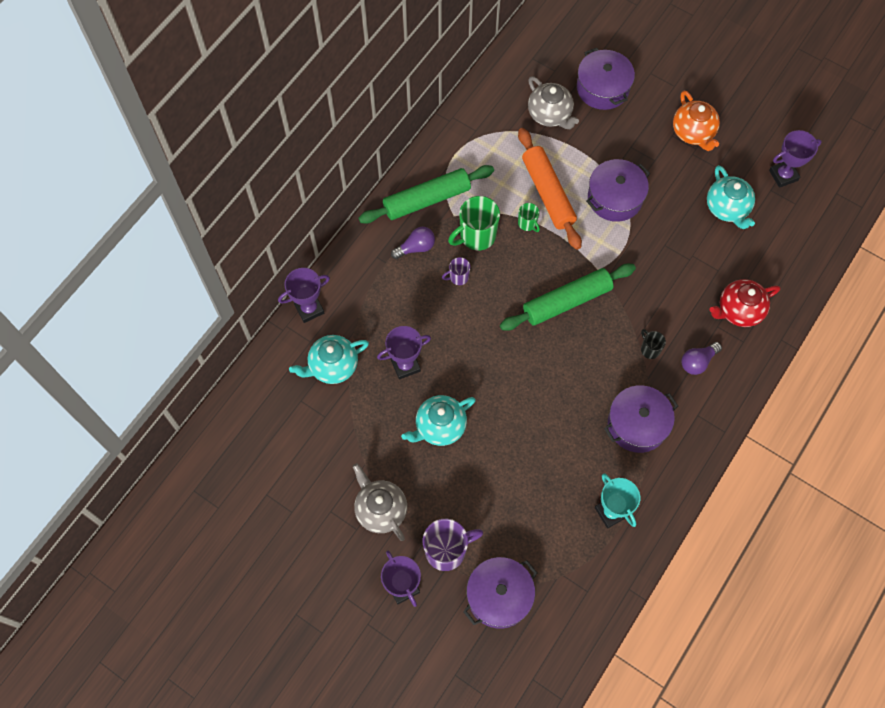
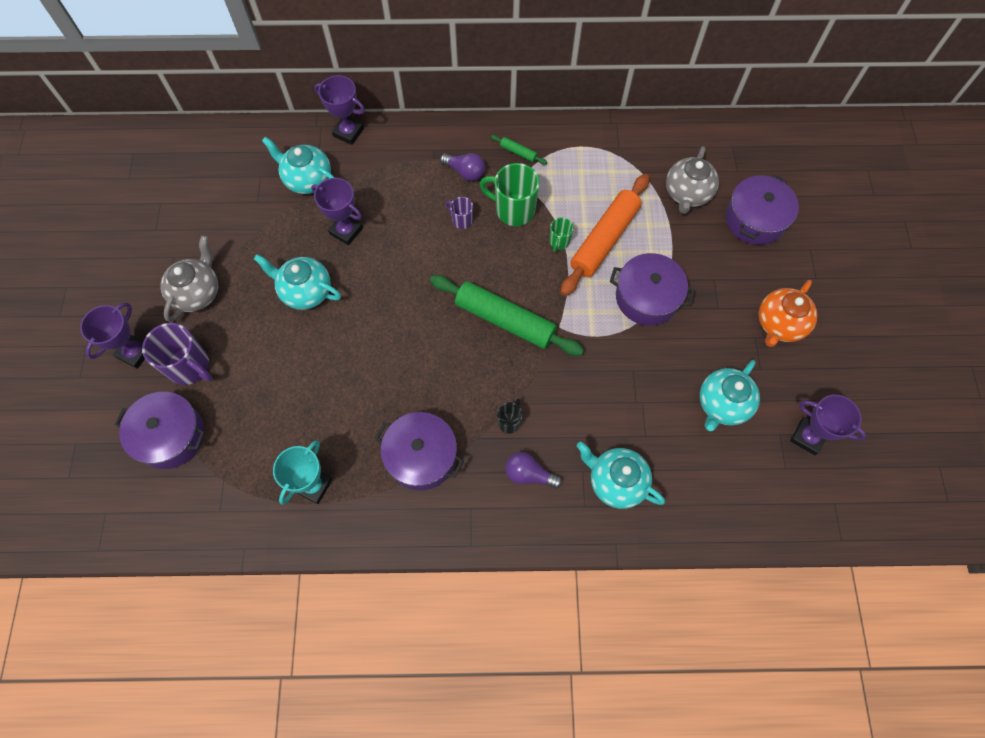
camera: 55 degrees right, 0 degrees up
green rolling pin [358,165,494,224] -> green rolling pin [491,135,547,165], size x0.41
red teapot [710,279,780,327] -> turquoise teapot [577,442,665,509]

